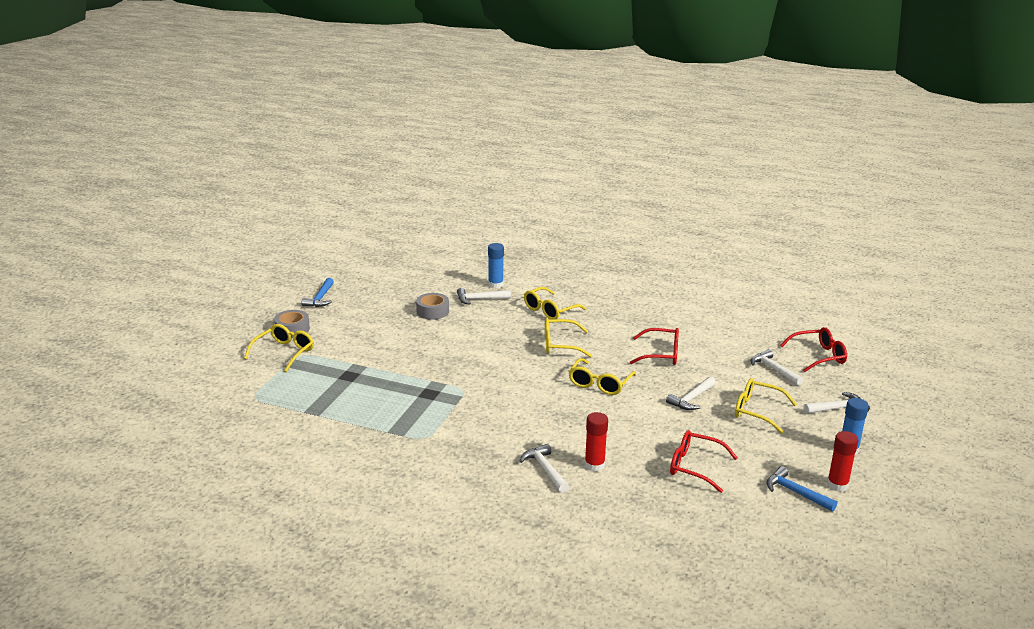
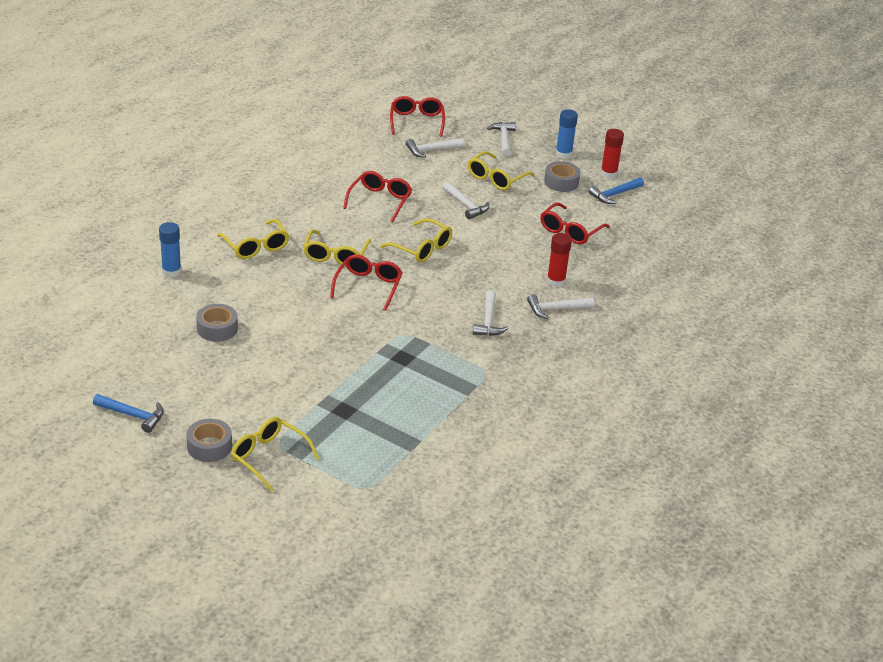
camera: 80 degrees left, 10 degrees up
white hammer [457,288,511,305] -> white hammer moved to [473,290,508,336]
none -> red glasses [330,254,403,311]
none -> grey tape [544,161,580,192]

